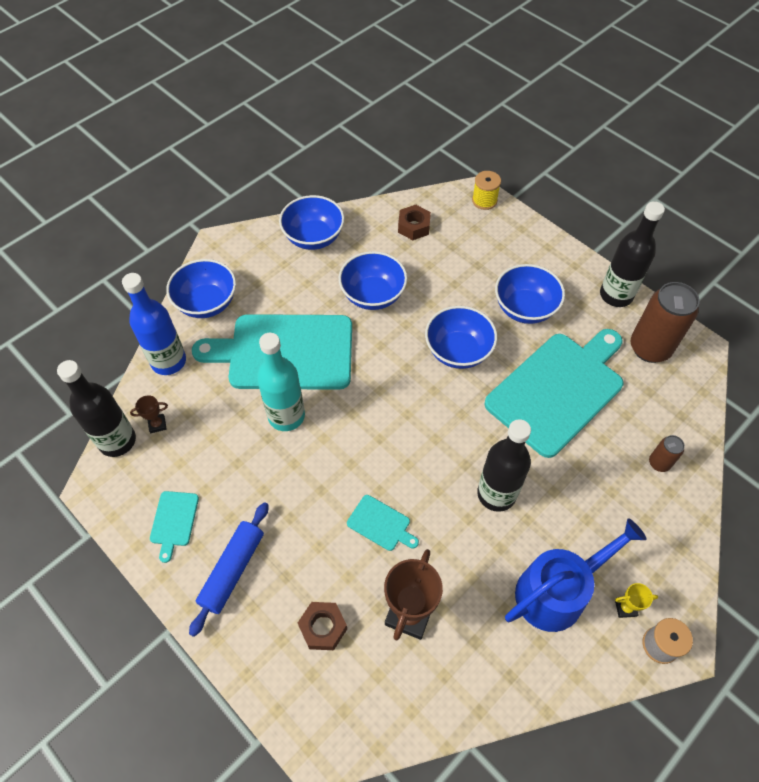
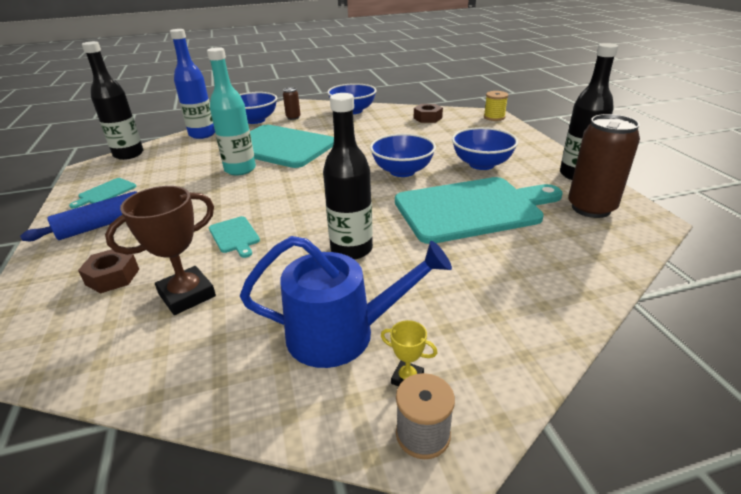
camera: 30 degrees right, 25 degrees down
brown trophy [130,395,168,433] -> none
blue bowl [339,251,407,310] -> none
brown can [649,435,685,472] -> brown can moved to [283,88,301,120]

